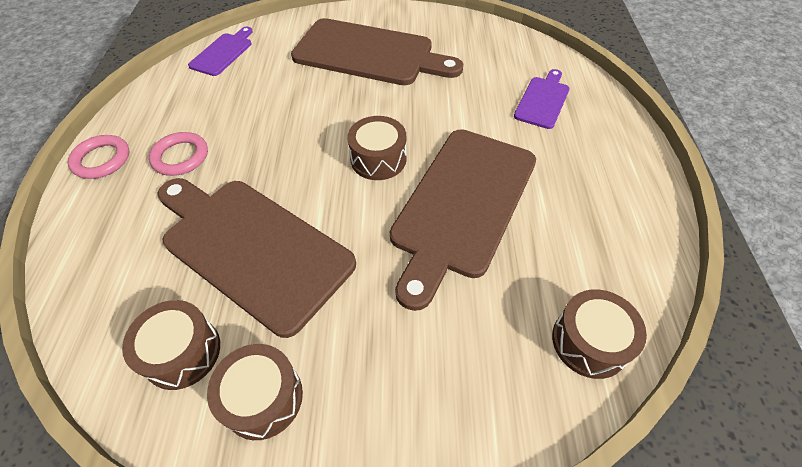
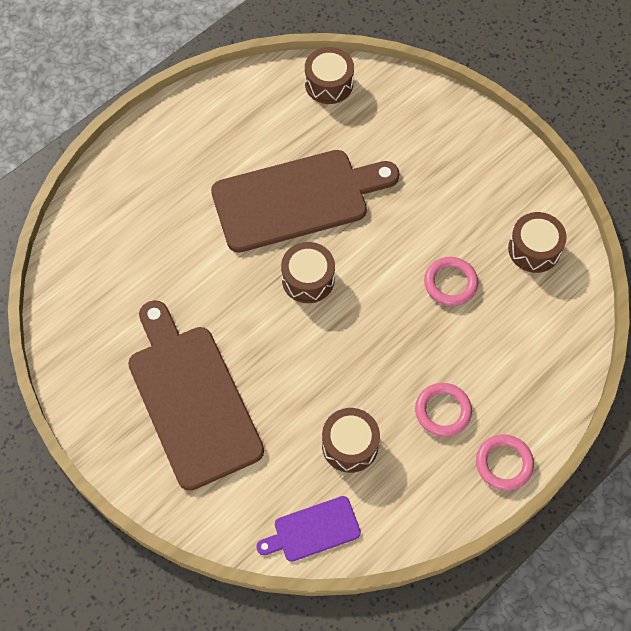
camera: 135 degrees left, 10 degrees up
brown cutting board [158,178,356,338] -> pink ring [424,257,478,306]
brown drum [207,344,303,440] -> brown drum moved to [322,408,380,473]
purple cutting board [514,69,570,129] -> none

